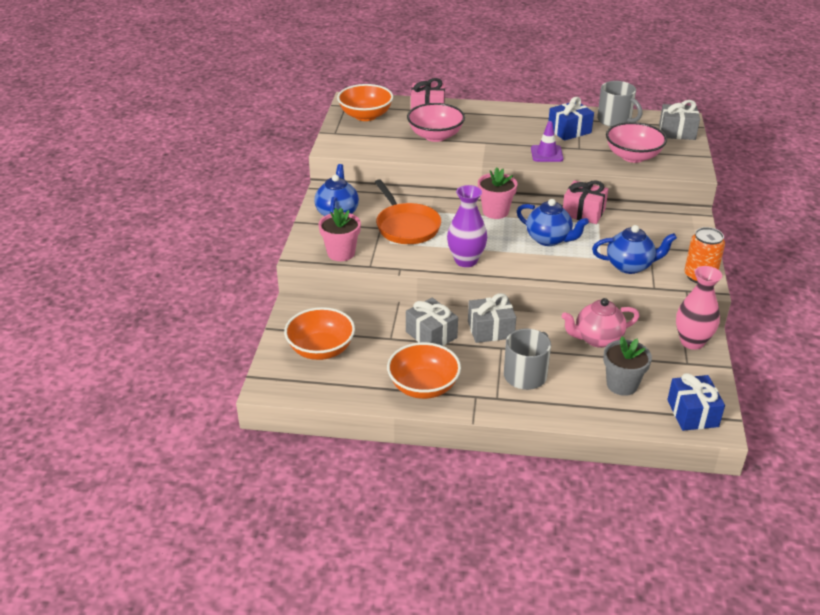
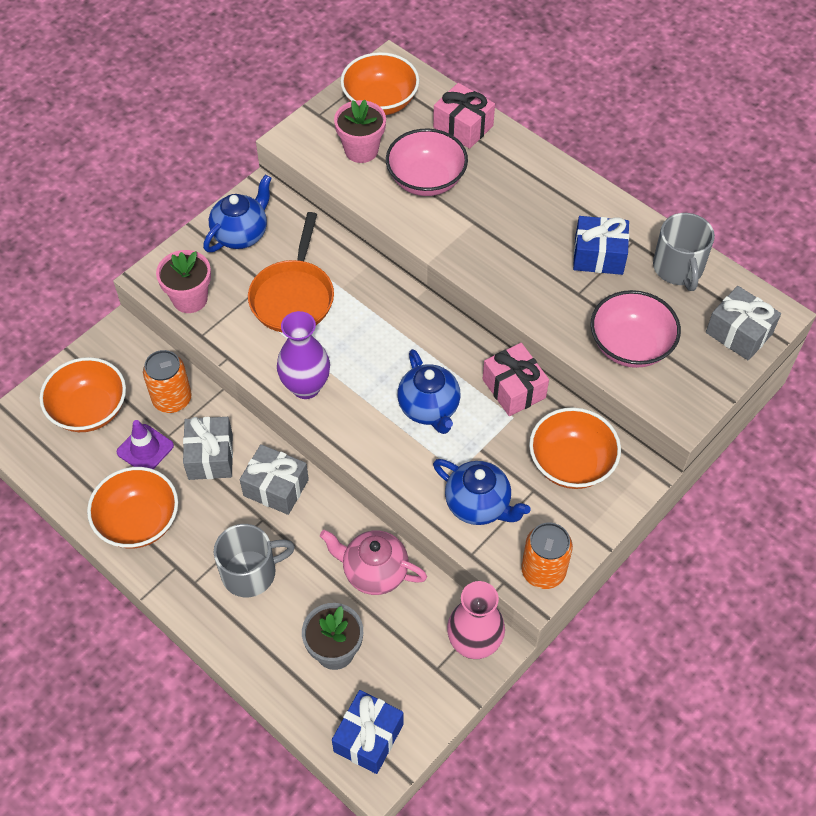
camera: 35 degrees right, 20 degrees up
pink flower pot [478,167,517,219] -> pink flower pot moved to [334,100,386,163]
purple traffic cone [531,121,563,162] -> purple traffic cone moved to [117,420,174,469]
none -> orange can [143,350,192,413]
none -> orange bowl [529,407,621,489]

